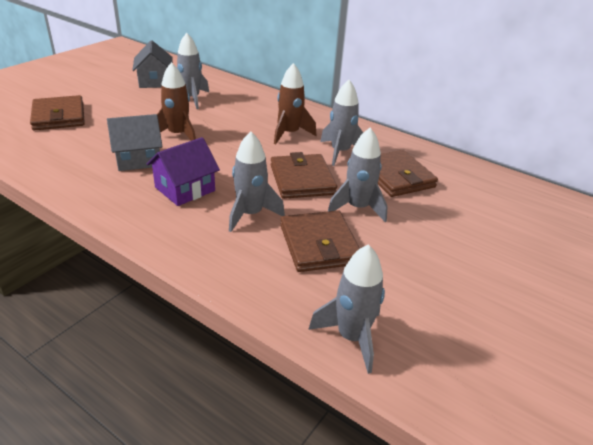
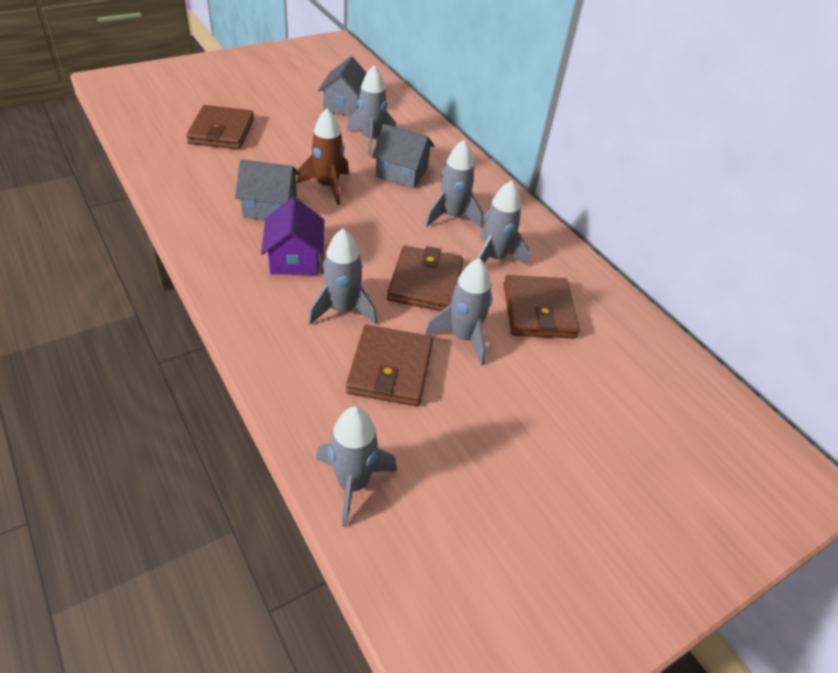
camera: 20 degrees right, 10 degrees up
purple house [147,137,220,206] -> purple house turned 75 degrees counterclockwise [261,197,324,275]
brown rocket [274,63,316,144] -> grey rocket [425,140,483,228]
none -> grey house [372,124,434,188]

